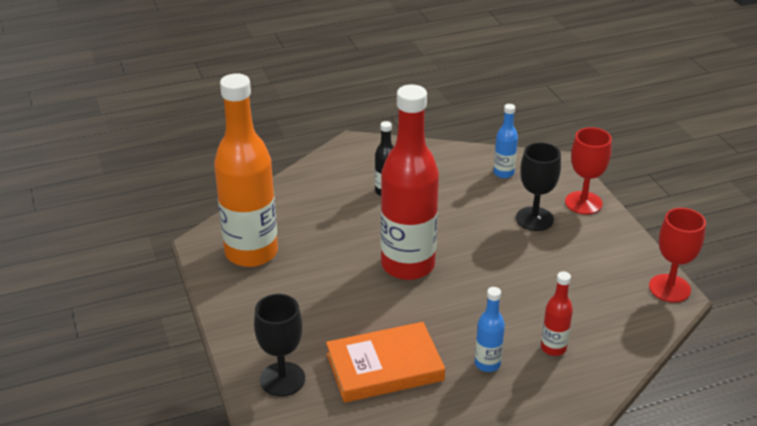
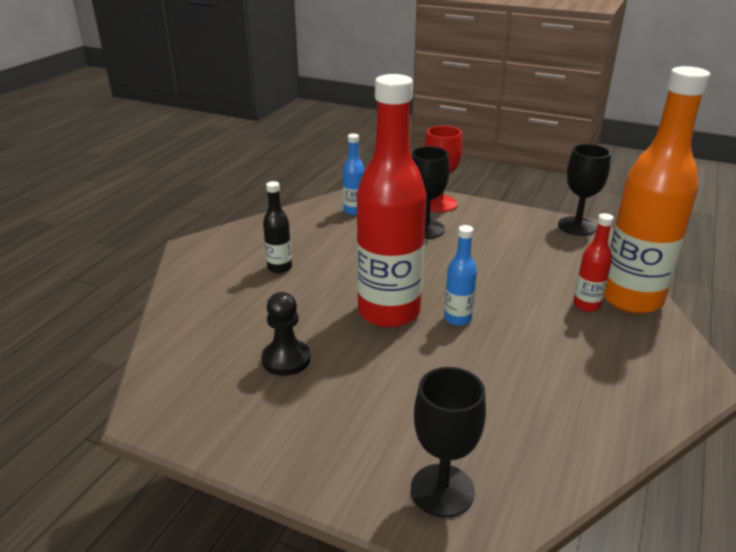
camera: 45 degrees left, 5 degrees down
orange bottle [214,73,278,267] -> orange bottle moved to [604,66,710,314]
orange book [326,322,445,403] -> none
blue bottle [475,287,505,372] -> blue bottle moved to [444,225,477,326]
red goblet [649,208,706,303] -> black goblet [558,144,611,236]
none -> black pawn [262,292,310,376]

